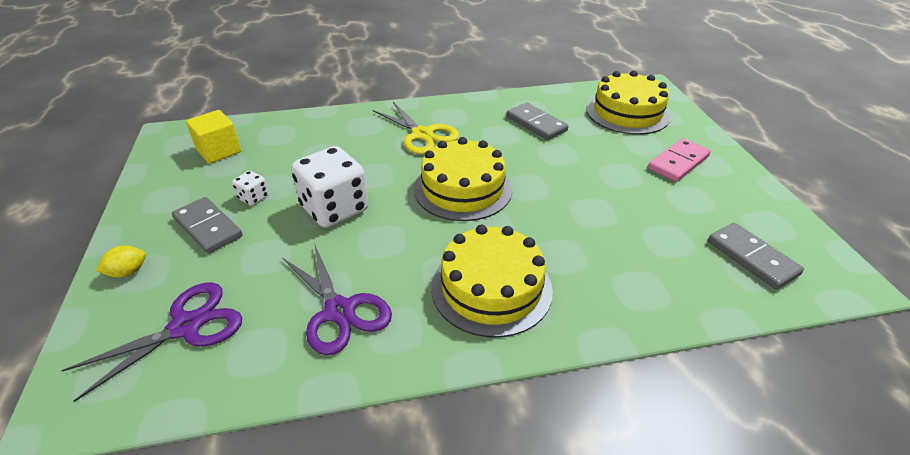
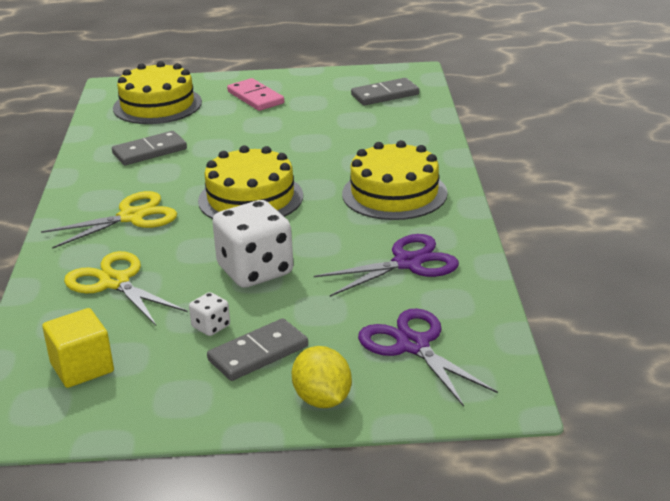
camera: 80 degrees left, 10 degrees down
yellow lemon [96,245,146,278] -> yellow lemon [292,346,352,408], size x1.57
none -> yellow scissors [64,251,187,326]

